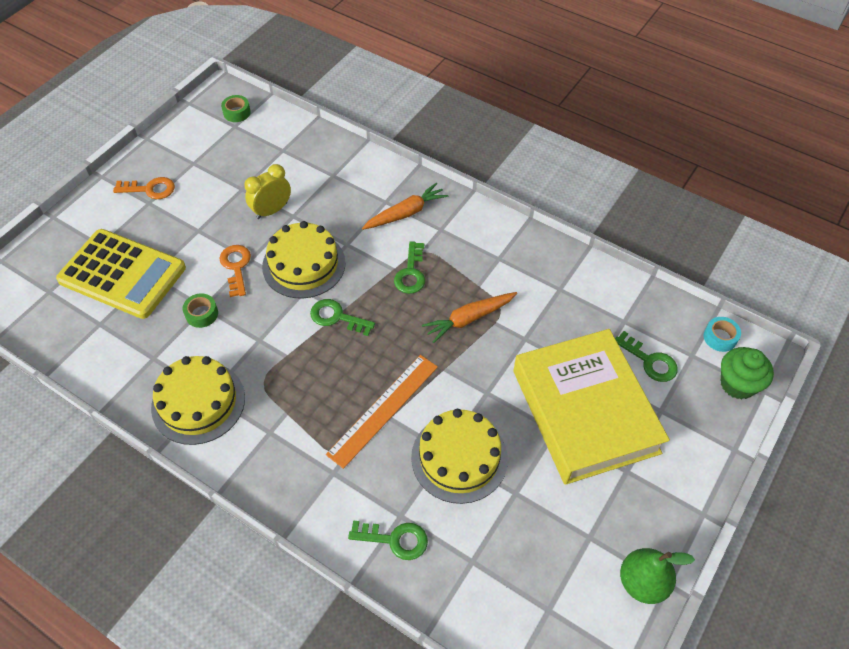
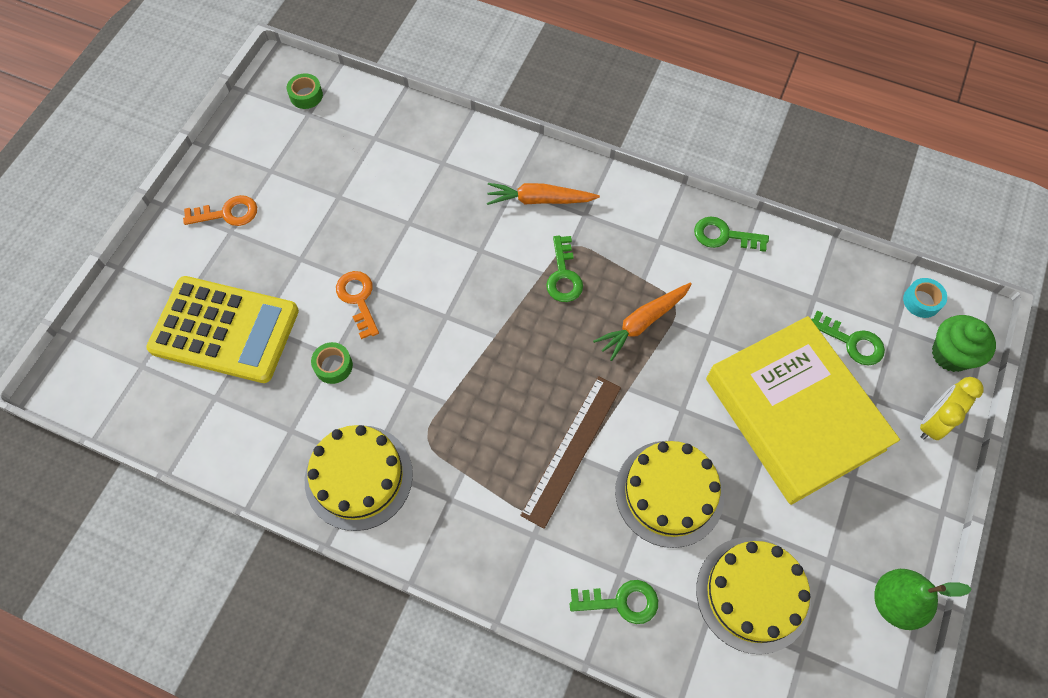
camera: 10 degrees left, 10 degrees up
yellow clock [244,164,291,219] -> yellow clock moved to [920,377,984,440]
yellow cake [262,221,346,299] -> yellow cake moved to [696,537,811,654]
green key [310,299,375,336] -> green key moved to [694,216,769,252]
orange ruler [326,355,438,469] -> brown ruler [520,376,621,529]
orange carrot [362,183,448,230] -> orange carrot turned 135 degrees counterclockwise [487,183,600,205]

